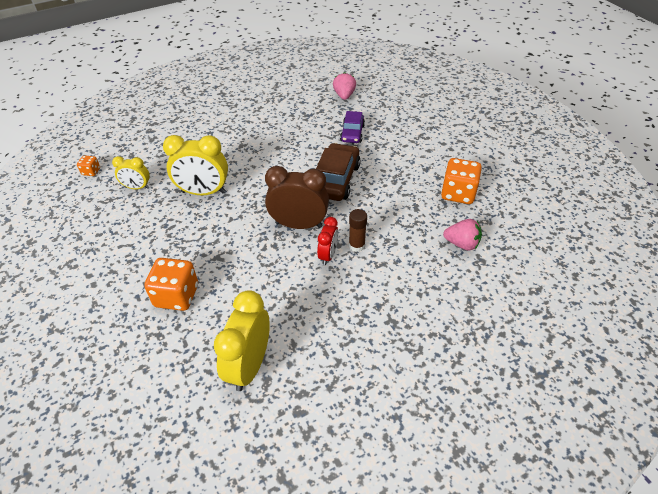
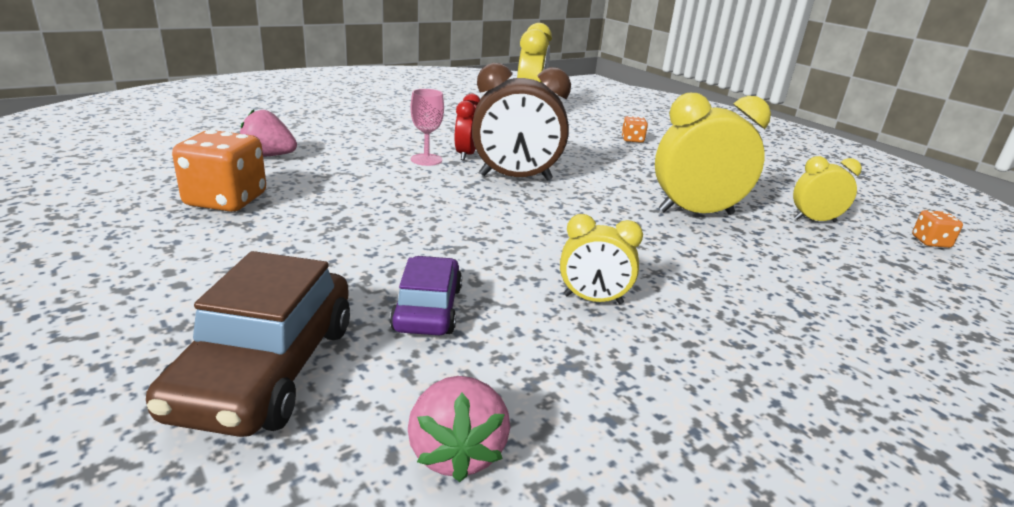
camera: 170 degrees right, 20 degrees down
orange dice [144,258,198,311] -> orange dice [622,116,648,143], size x0.50
brown car [316,143,361,201] -> brown car moved to [146,251,350,437]
brown glue stick [349,209,367,252] -> pink goblet [411,89,444,166]
none -> yellow clock [560,214,643,304]

